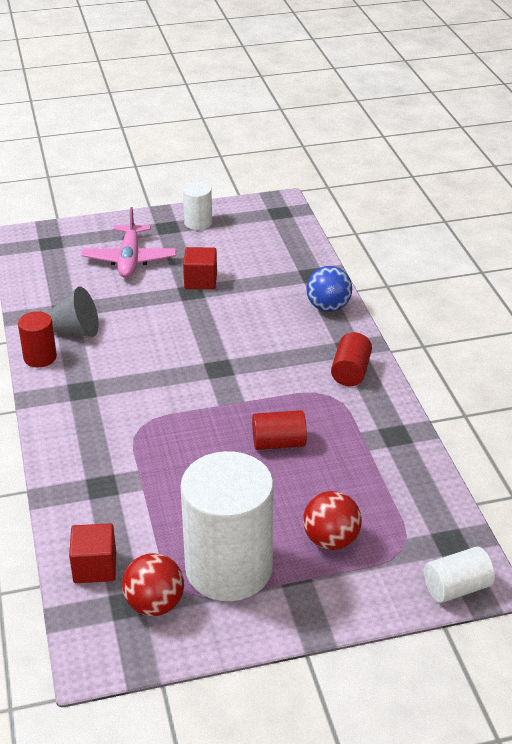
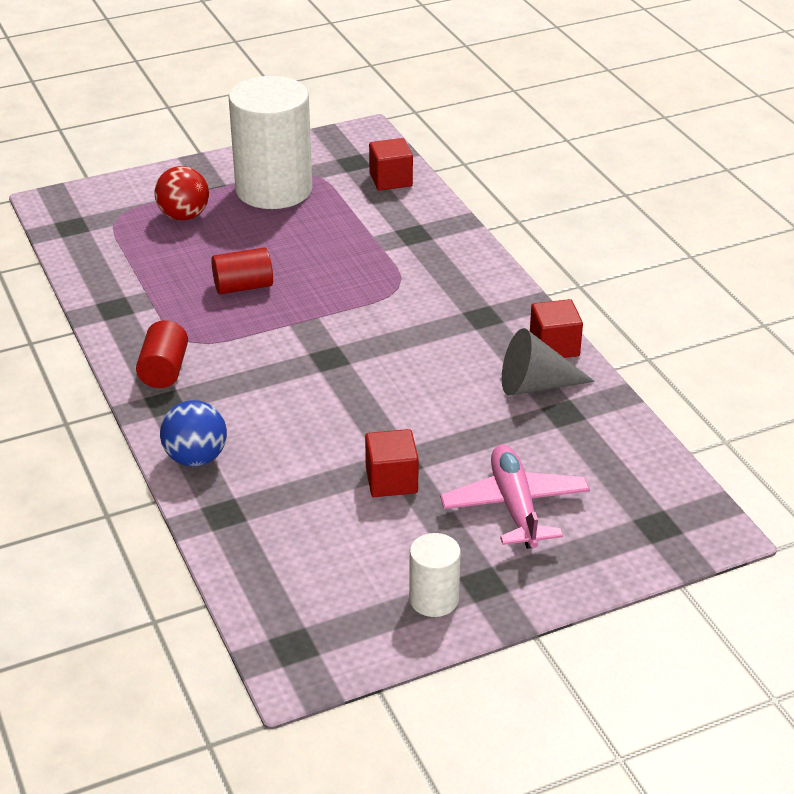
camera: 170 degrees right, 0 degrees up
red cylinder [18,311,57,367] -> red cube [530,299,583,358]
red ball [122,553,184,616] -> none
white cylinder [424,546,495,603] -> none

